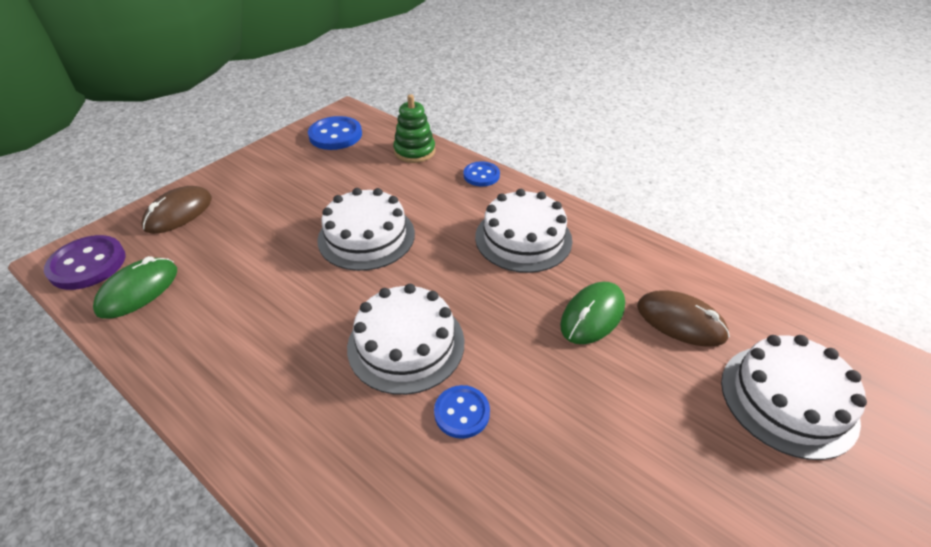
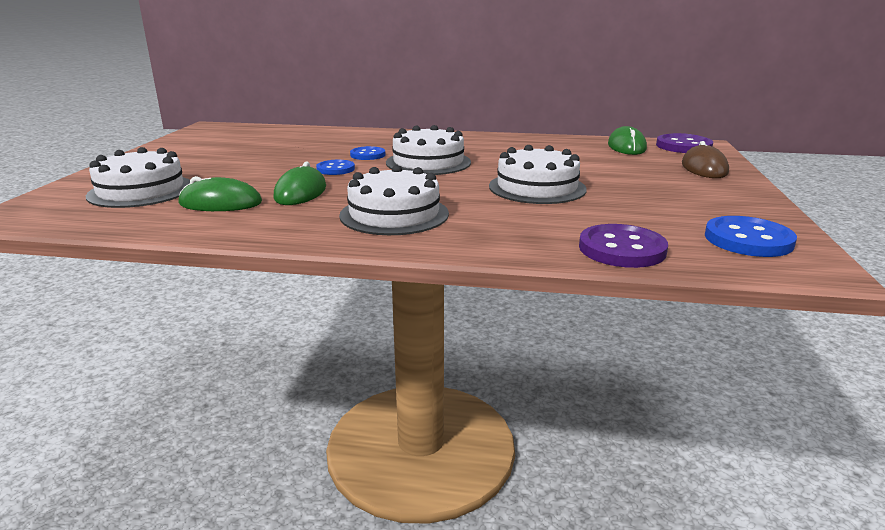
camera: 150 degrees right, 20 degrees down
green stacking toy [393,94,436,163] -> purple button [579,224,668,268]
blue button [464,162,500,186] -> blue button moved to [316,160,355,175]
brown mouse [637,290,730,347] -> green mouse [178,176,262,211]

